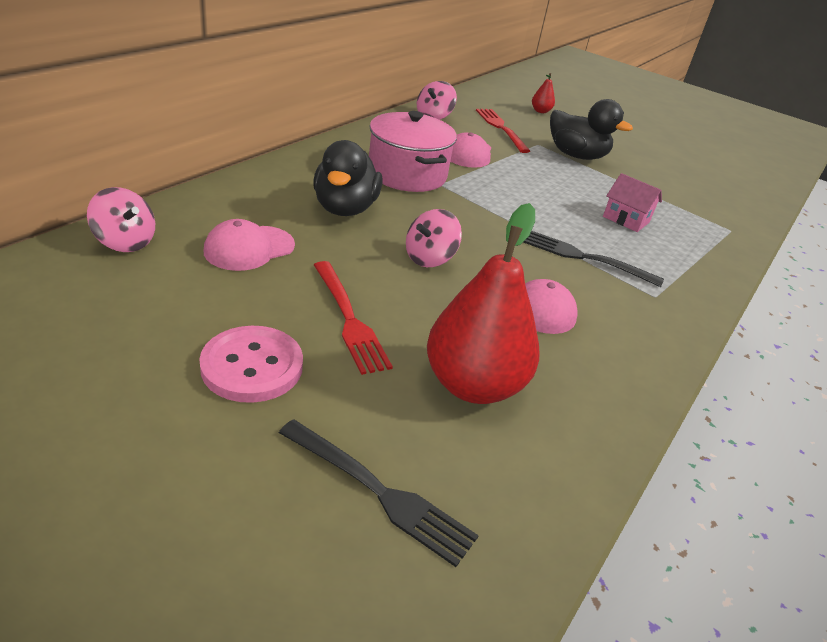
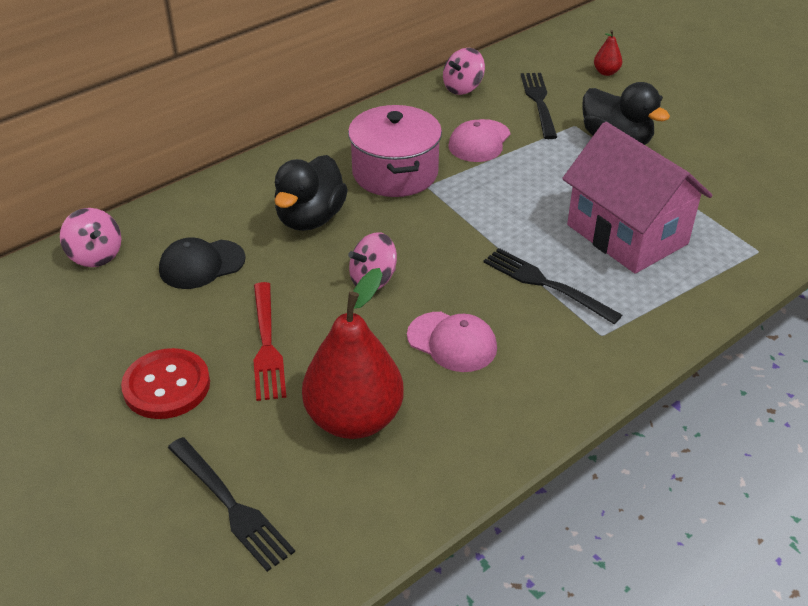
camera: 20 degrees right, 5 degrees up
pink button [199,326,303,403] -> red button [121,348,210,419]
pink cap [203,219,295,271] -> black cap [159,237,246,289]
red fork [476,109,530,153] -> black fork [521,73,557,139]
pink house [603,173,662,232] -> pink house [562,122,712,274], size x2.19

